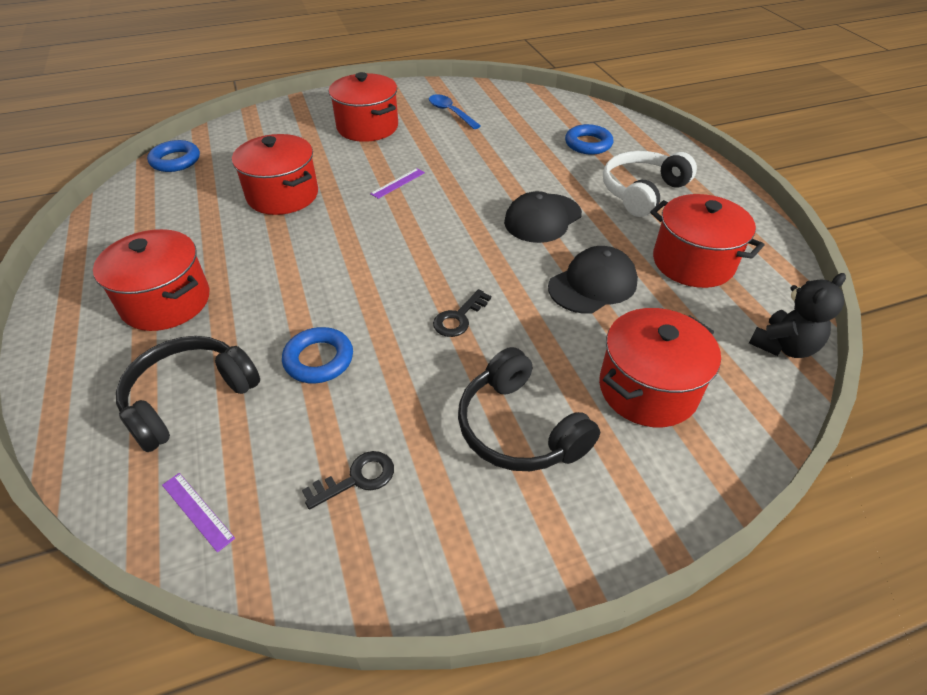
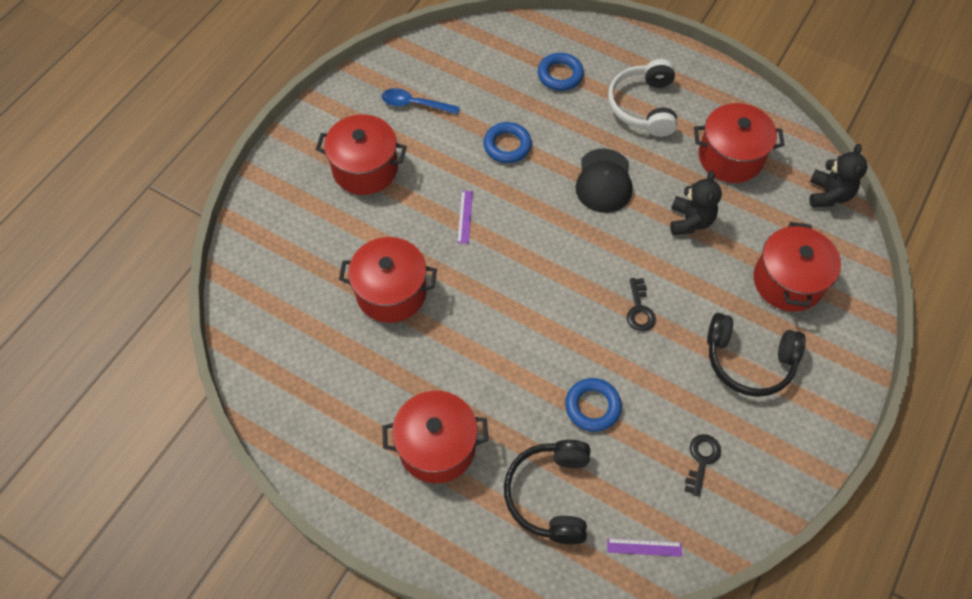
camera: 40 degrees left, 15 degrees up
blue ring [147,140,200,172] -> blue ring moved to [483,122,532,163]
black cap [548,246,638,314] -> black teddy bear [670,171,722,235]

